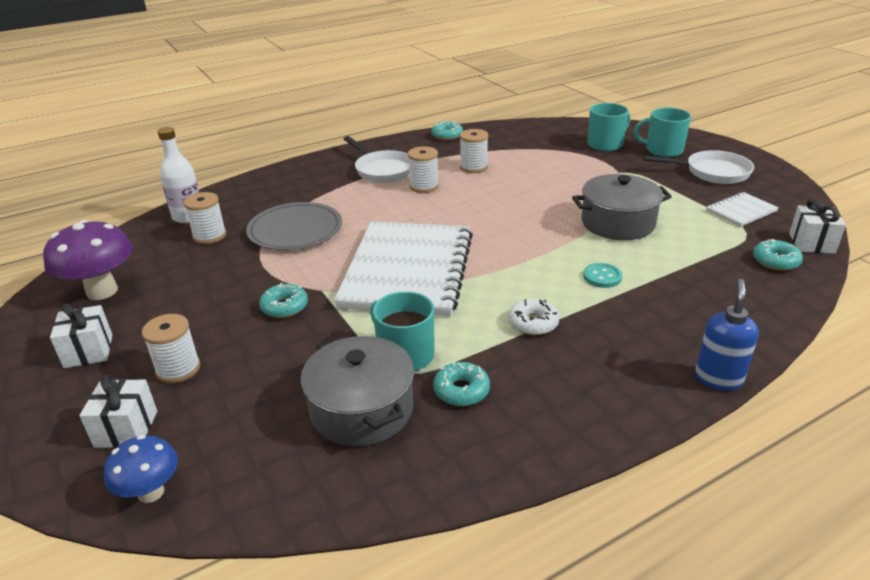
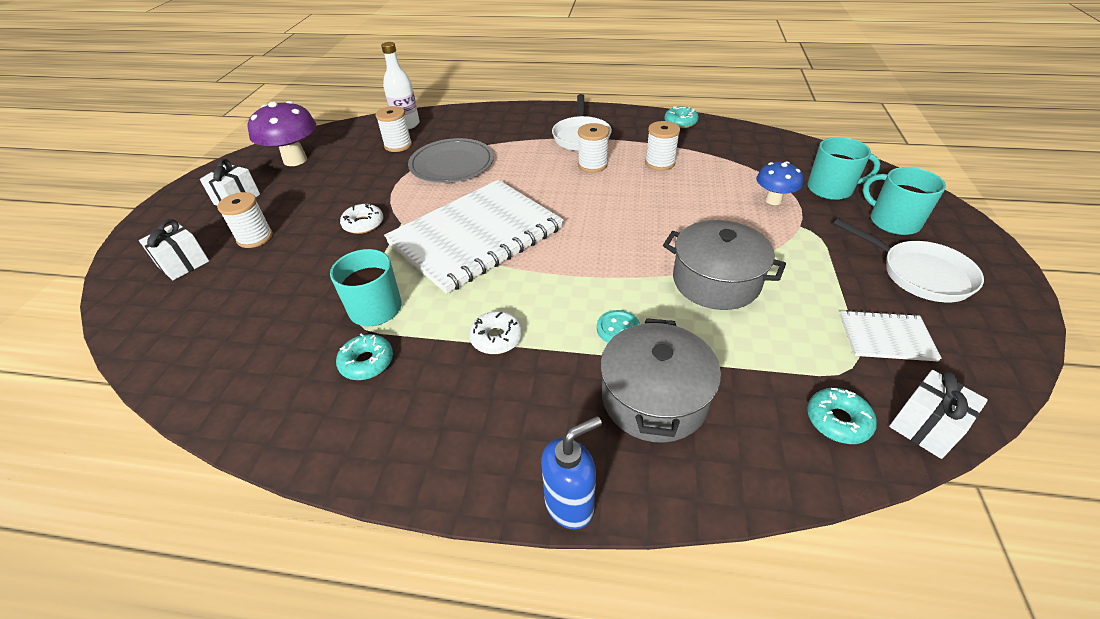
camera: 40 degrees right, 10 degrees up
blue mushroom [104,435,178,503] -> blue mushroom moved to [756,161,803,205]
turquoise donut [259,283,308,318] -> white donut [340,203,383,234]
grey pot [300,336,414,447] -> grey pot moved to [600,318,721,443]

